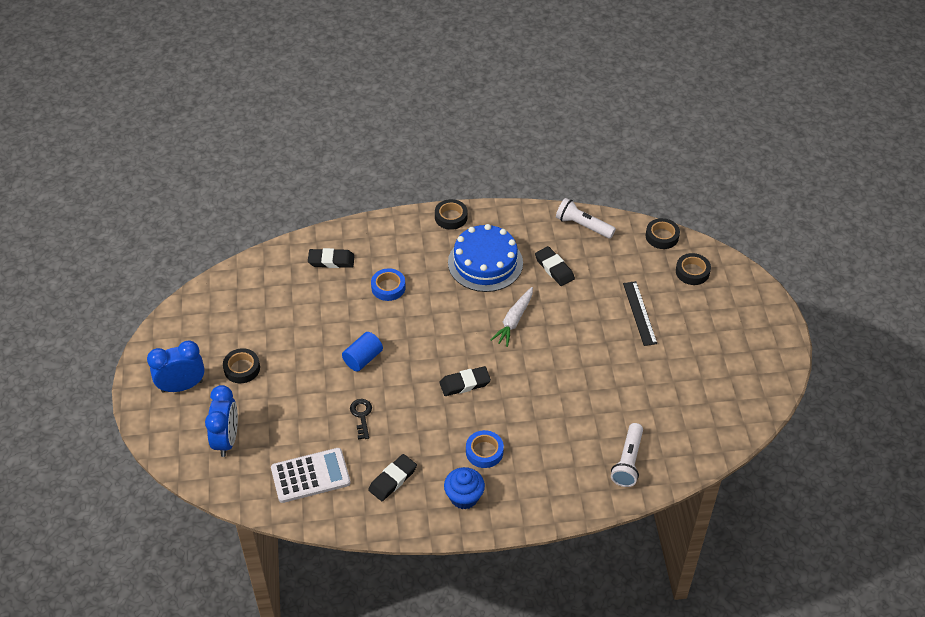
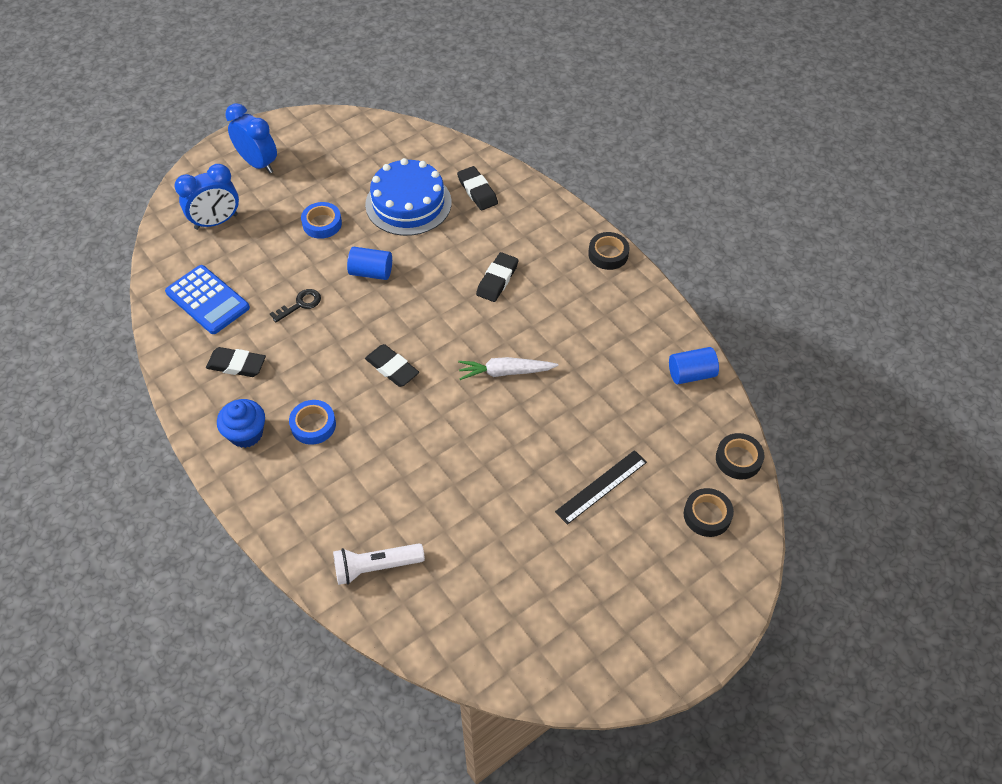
camera: 60 degrees right, 5 degrees up
black tape [223,348,260,383] -> none
white calculator [271,448,351,503] -> blue calculator [165,265,250,334]
blue tape [371,268,406,301] -> blue tape moved to [301,202,342,239]
blue cake [448,224,523,292] -> blue cake moved to [365,158,451,236]
black eraser [535,246,575,286] -> black eraser moved to [476,252,518,302]
white flashlight [556,198,616,238] -> blue cylinder [669,347,719,384]

